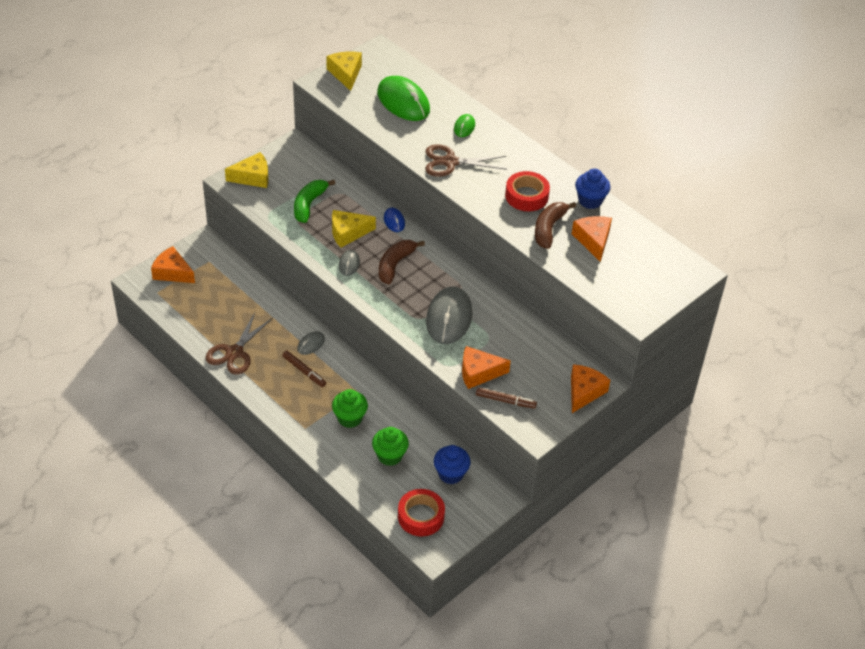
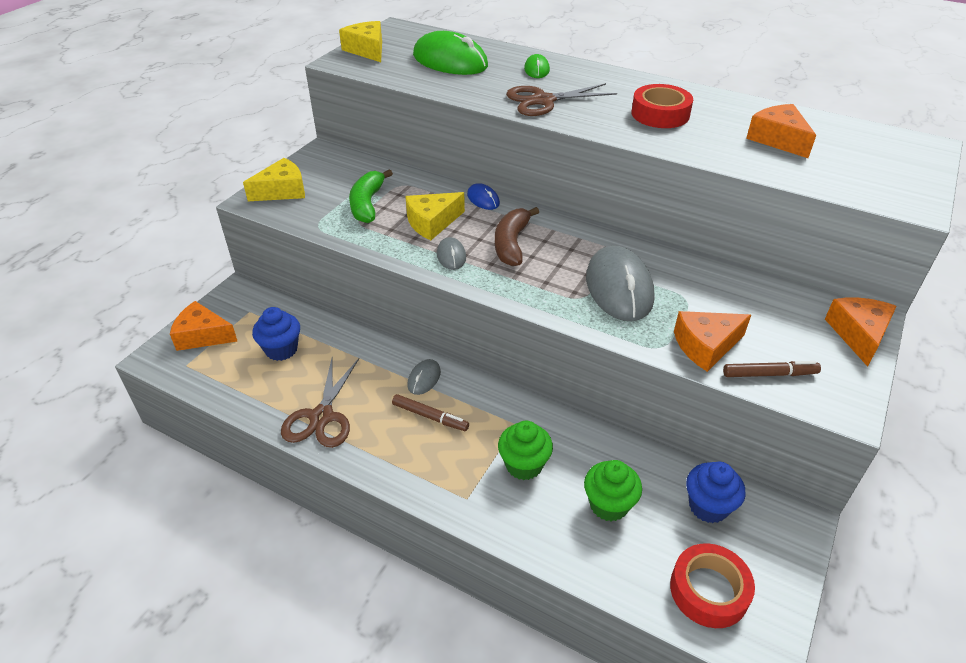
camera: 15 degrees left, 5 degrees down
brown banana [535,202,576,249] -> none
blue cupcake [575,169,610,209] -> blue cupcake moved to [252,307,300,361]

